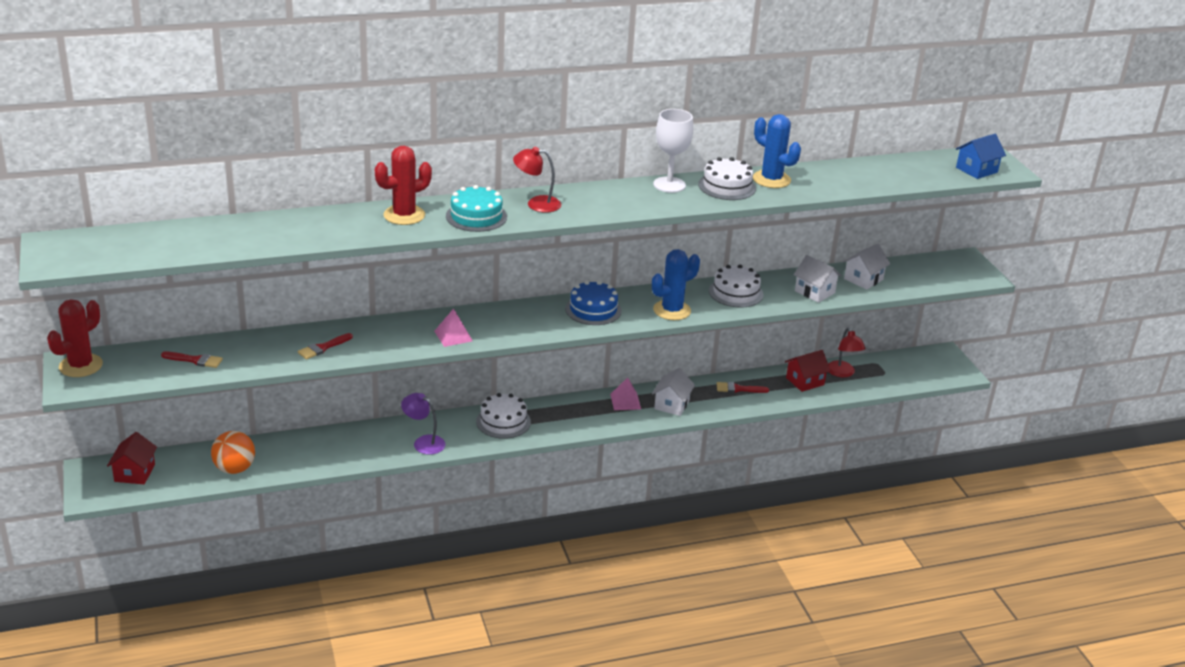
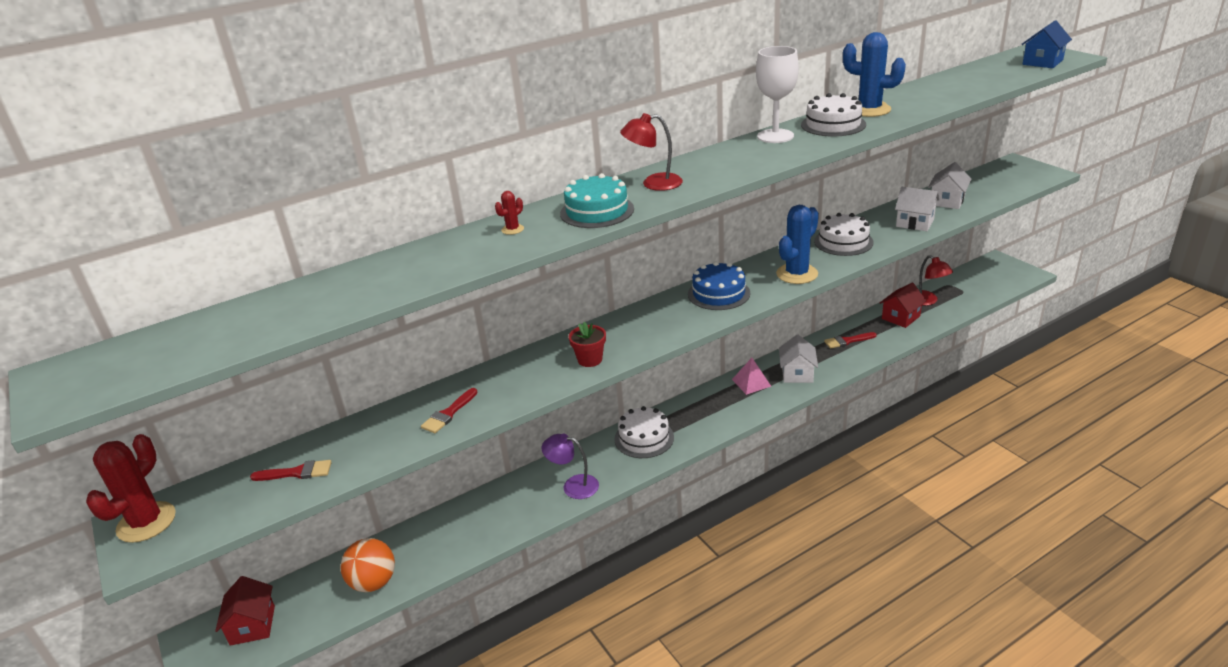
camera: 10 degrees left, 0 degrees up
red cactus [375,146,432,225] -> red cactus [495,191,524,235], size x0.44
pink pyramid [434,308,473,347] -> red flower pot [569,322,606,367]

